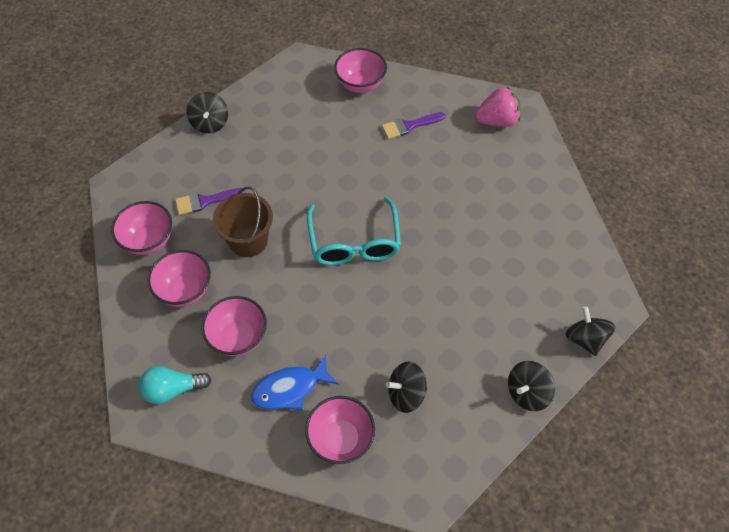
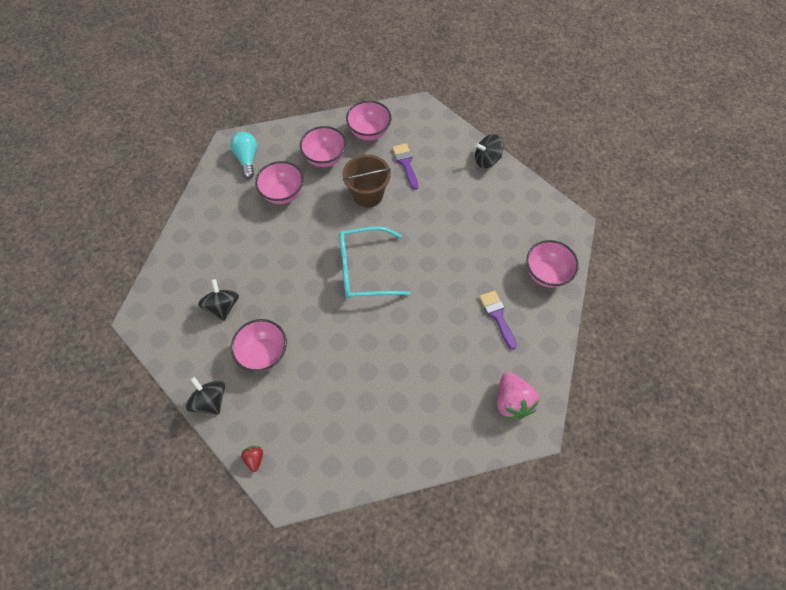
camera: 90 degrees right, 5 degrees up
blue fish [251,355,339,410] -> none
pink bowl [305,396,375,464] -> pink bowl moved to [231,319,287,372]
black spinning top [566,306,615,356] -> red strawberry [241,446,263,472]

